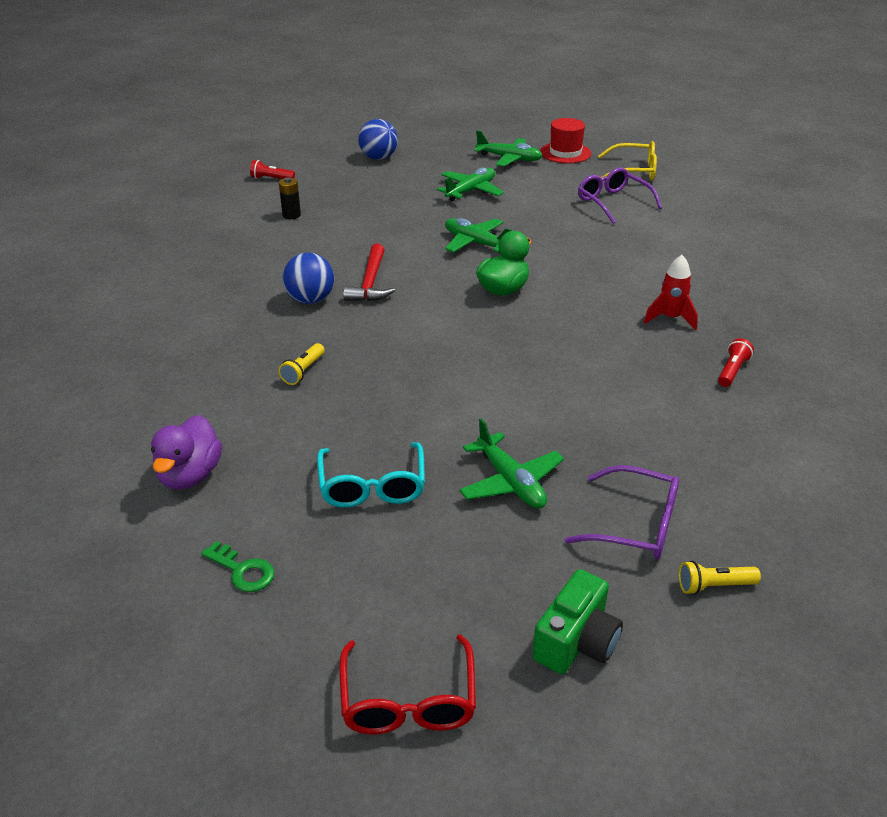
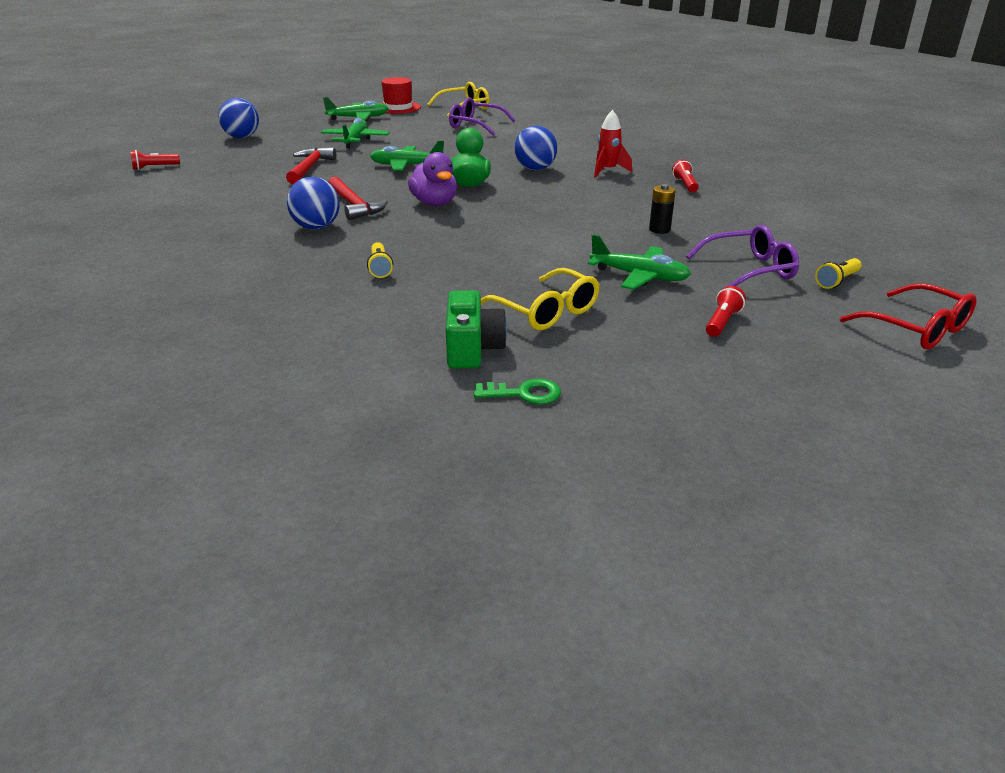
camera: 35 degrees left, 5 degrees down
purple duck [151,415,222,490] -> purple duck moved to [408,152,457,206]
black battery [279,177,301,219] -> black battery moved to [649,184,676,234]
turquoise glasses [317,442,425,508] -> yellow glasses [481,268,600,330]
red glasses [339,635,476,734] -> red glasses moved to [840,283,977,349]
green camera [532,569,623,674] -> green camera moved to [445,290,507,368]
none -> red hammer [286,147,336,184]
none -> blue ball [514,126,557,171]
none -> red flashlight [706,286,746,337]

